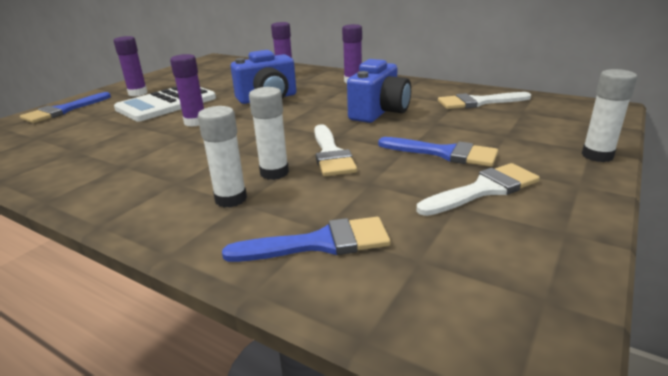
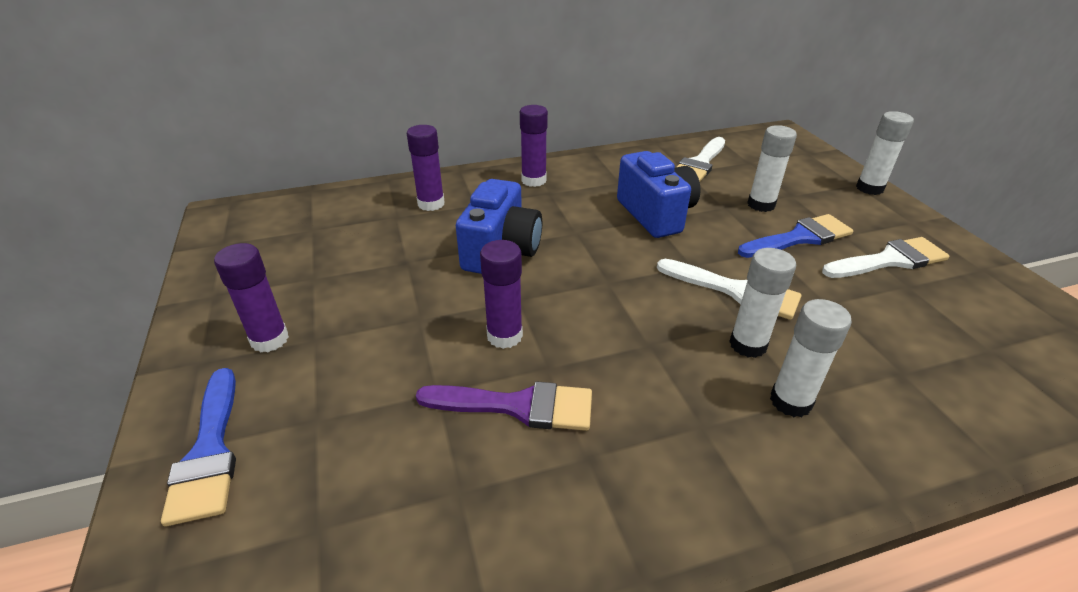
camera: 50 degrees left, 10 degrees up
white calculator [114,86,216,122] -> none
blue brush [222,217,390,262] -> none
white brush [416,163,540,216] -> white brush turned 60 degrees clockwise [822,237,950,278]
none -> purple brush [416,381,592,431]
none -> white glue stick [747,125,797,212]

